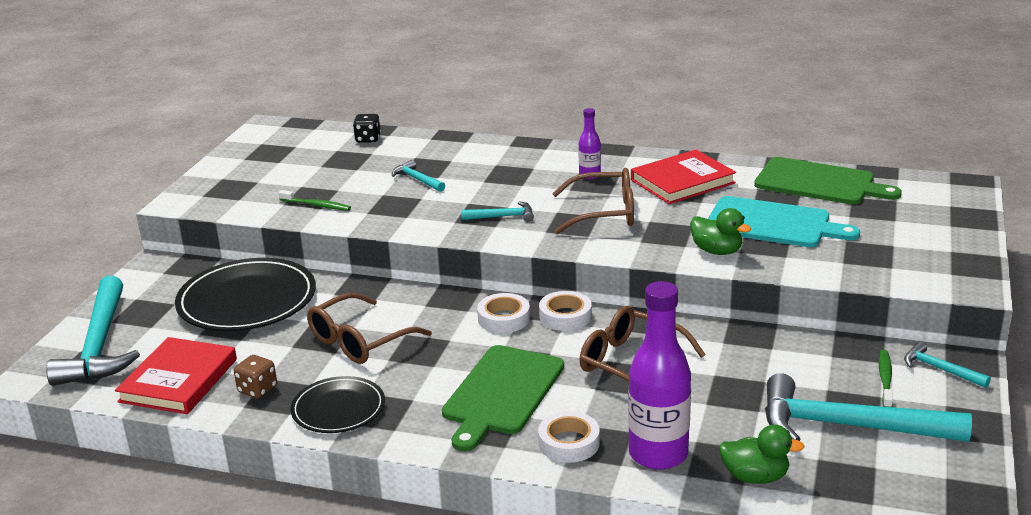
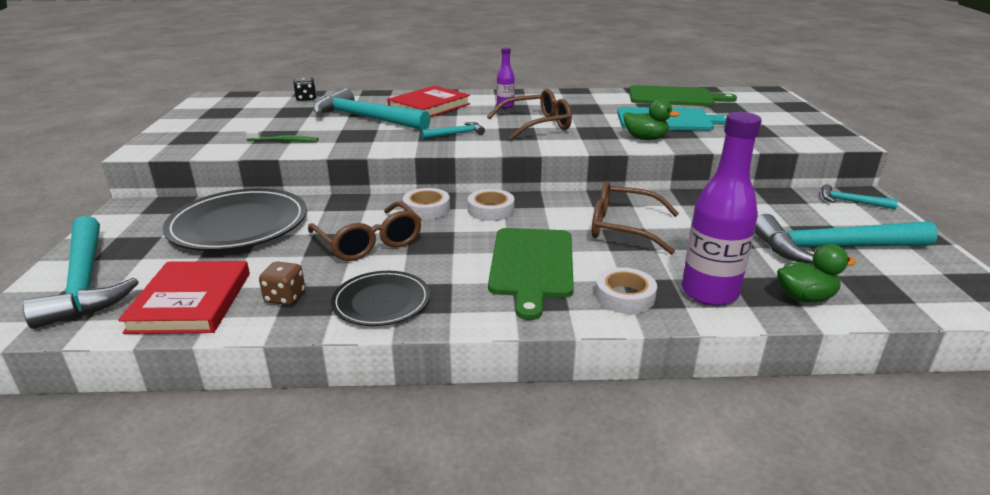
camera: 20 degrees left, 0 degrees up
brown glasses [307,293,432,364] -> brown glasses turned 60 degrees counterclockwise [308,201,422,261]
turquoise hammer [392,160,445,192] -> turquoise hammer [313,88,431,130], size x2.20
white tape [539,291,592,331] -> white tape moved to [403,188,450,220]
red book [631,150,736,204] -> red book moved to [387,86,470,117]
green toothbrush [879,350,893,407] -> none

